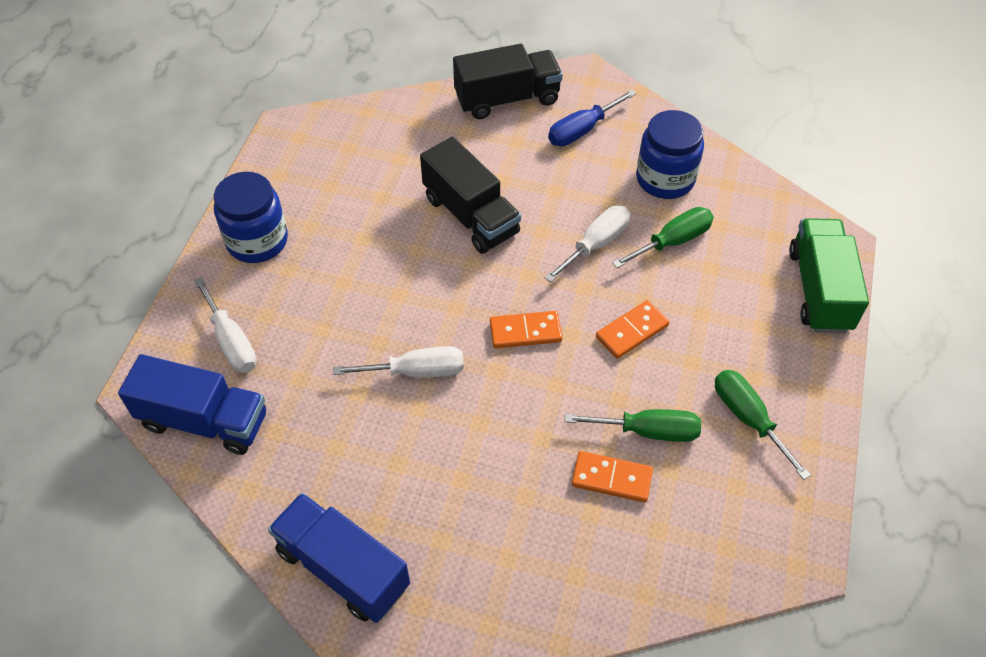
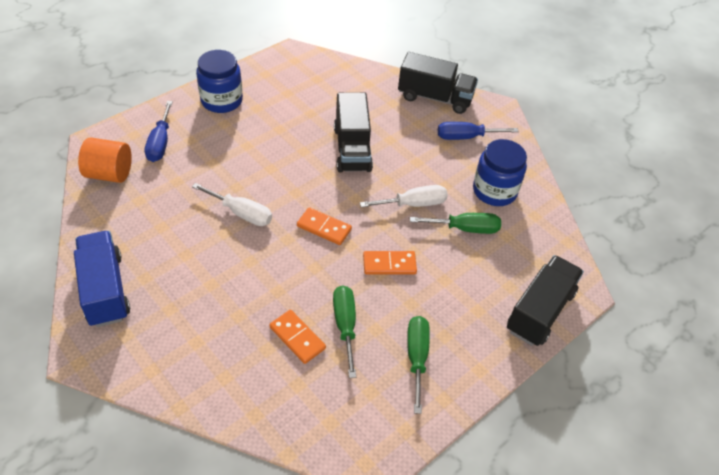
camera: 30 degrees right, 5 degrees down
blue truck [118,354,266,455] -> orange cylinder [78,137,132,183]
white screwdriver [194,277,257,373] -> blue screwdriver [145,101,173,162]
green screwdriver [565,409,701,442] -> green screwdriver turned 135 degrees counterclockwise [333,285,356,378]
green truck [789,218,869,333] -> black truck [507,255,584,346]

